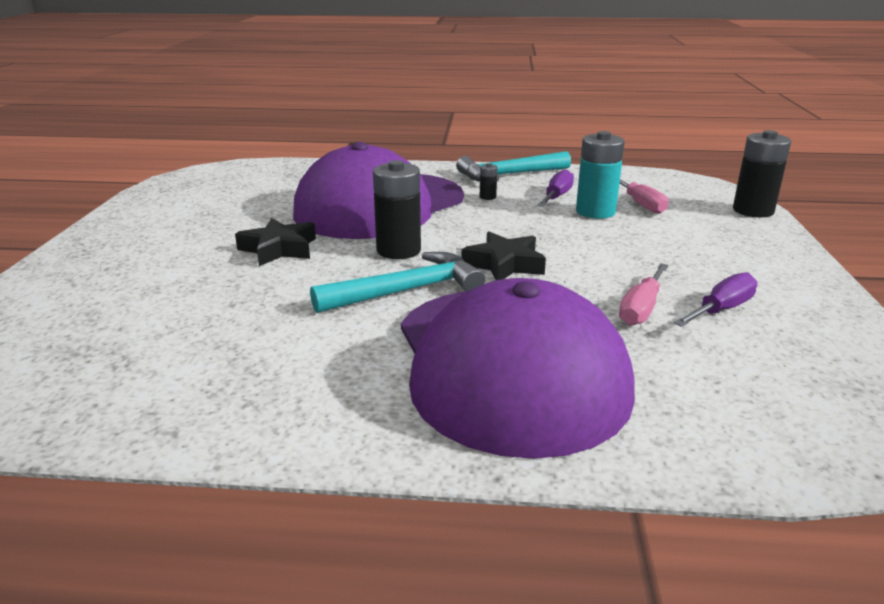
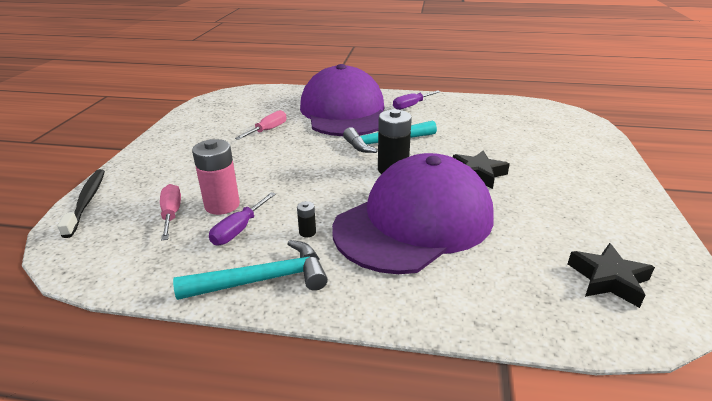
camera: 175 degrees left, 5 degrees up
black star [462,232,546,280] -> black star moved to [568,243,655,308]
turquoise battery [576,131,625,219] -> pink battery [192,139,240,215]
purple screwdriver [674,272,758,327] -> purple screwdriver moved to [393,90,441,110]
black battery [733,130,791,217] -> black toothbrush [58,169,105,238]

